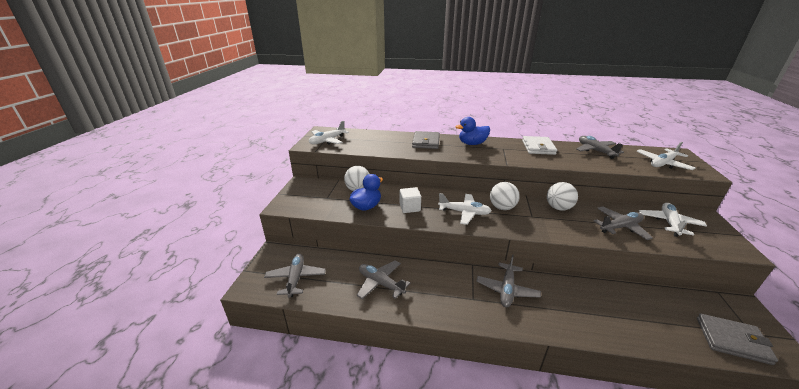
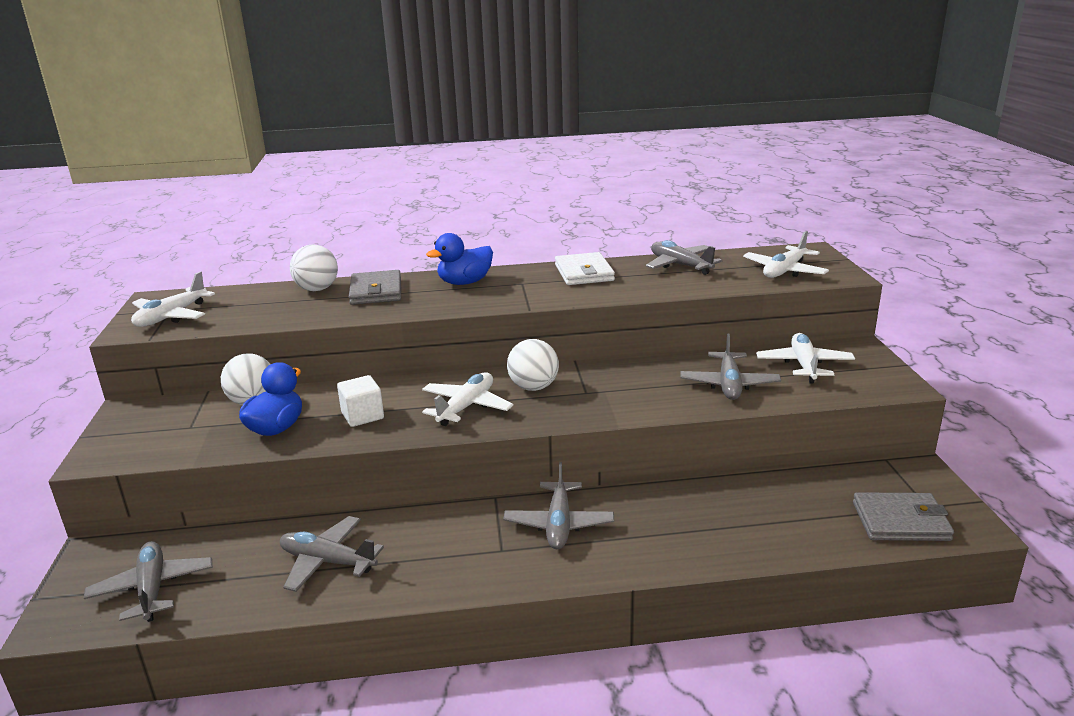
camera: 15 degrees left, 5 degrees down
white plane [438,193,492,225] -> white plane turned 60 degrees counterclockwise [422,372,513,426]
white ball [547,182,578,211] -> white ball moved to [290,244,338,291]
grey plane [594,206,653,240] -> grey plane turned 135 degrees clockwise [680,333,781,400]

